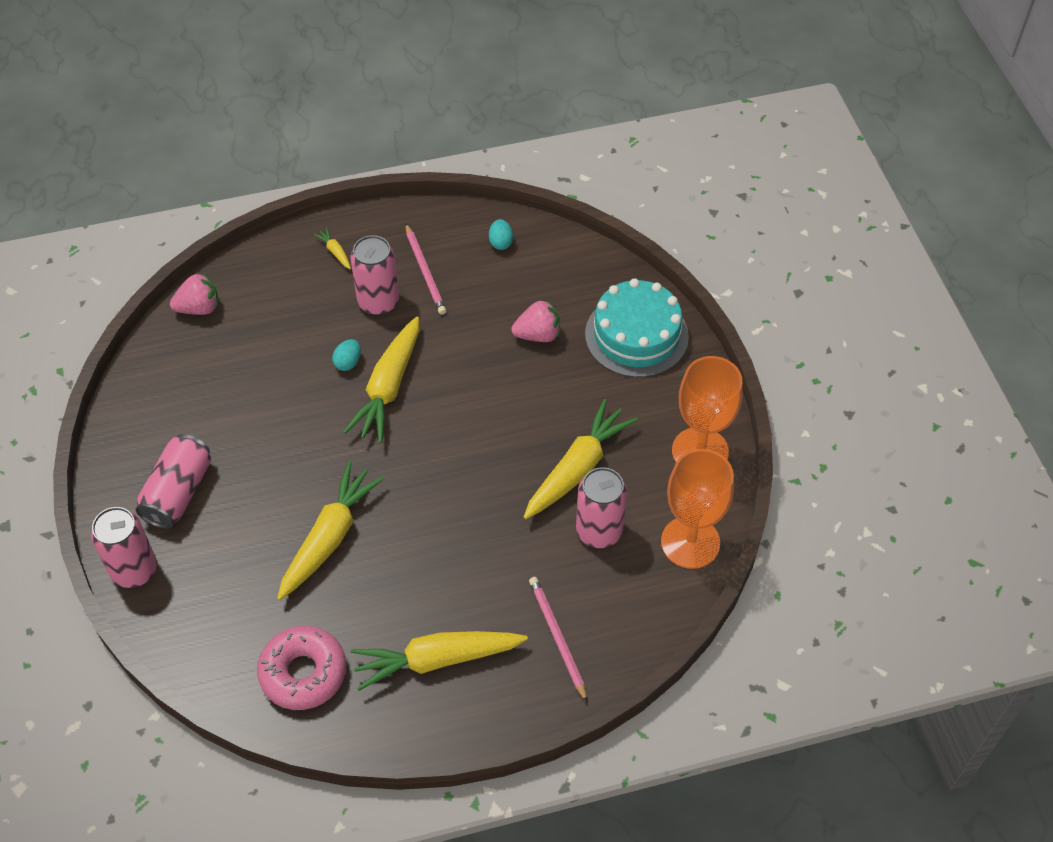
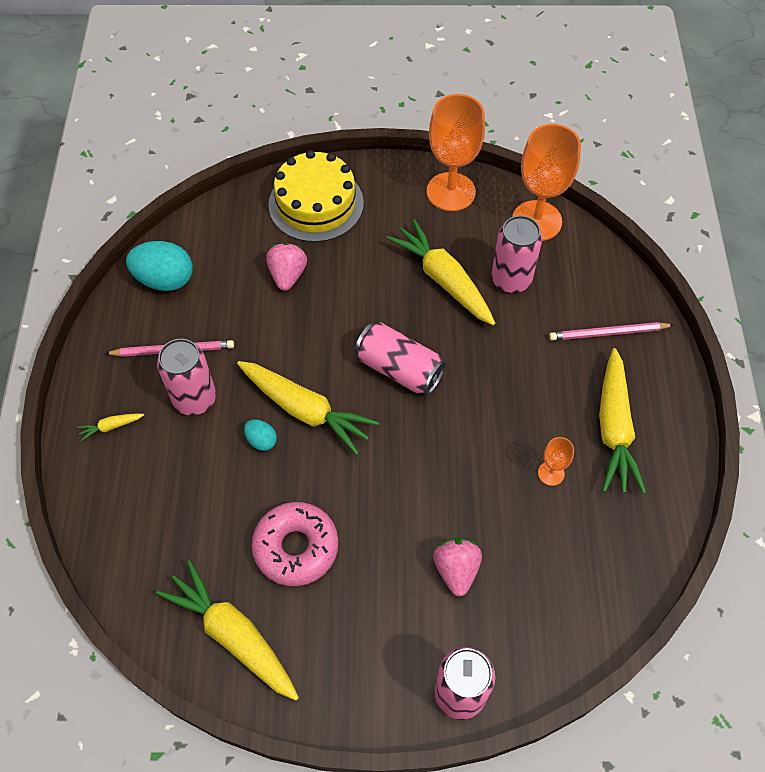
camera: 75 degrees left, 5 degrees up
pink can [135,434,211,529] -> pink can moved to [355,322,446,395]
pink strawberry [170,273,218,315] -> pink strawberry moved to [433,538,482,596]
pink donut [257,626,346,710] -> pink donut moved to [252,502,338,586]
yellow carrot [277,461,385,600] -> yellow carrot moved to [156,560,299,701]
turquoise egg [489,219,513,250] -> turquoise egg [126,241,193,291], size x1.95
turquoise cake [585,278,689,378] -> yellow cake [268,150,364,242]
none -> orange goblet [538,437,574,486]

